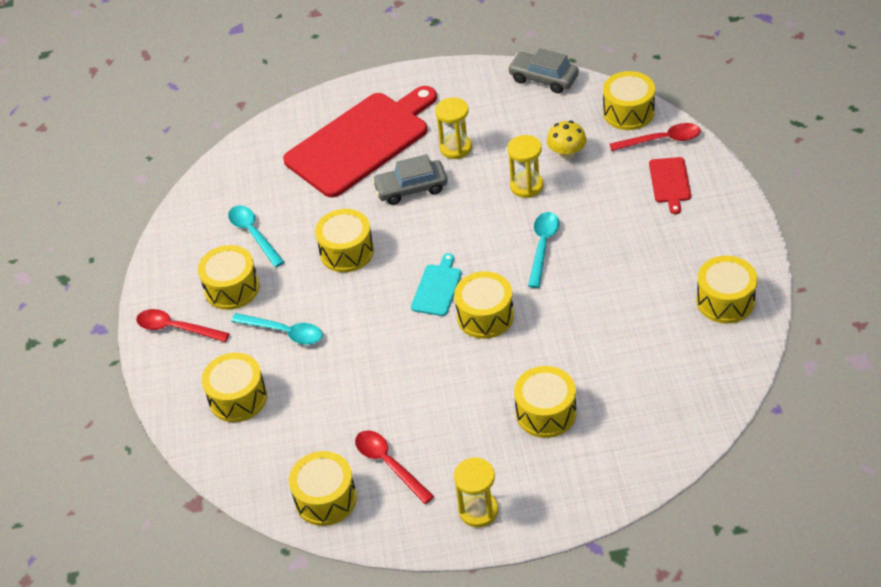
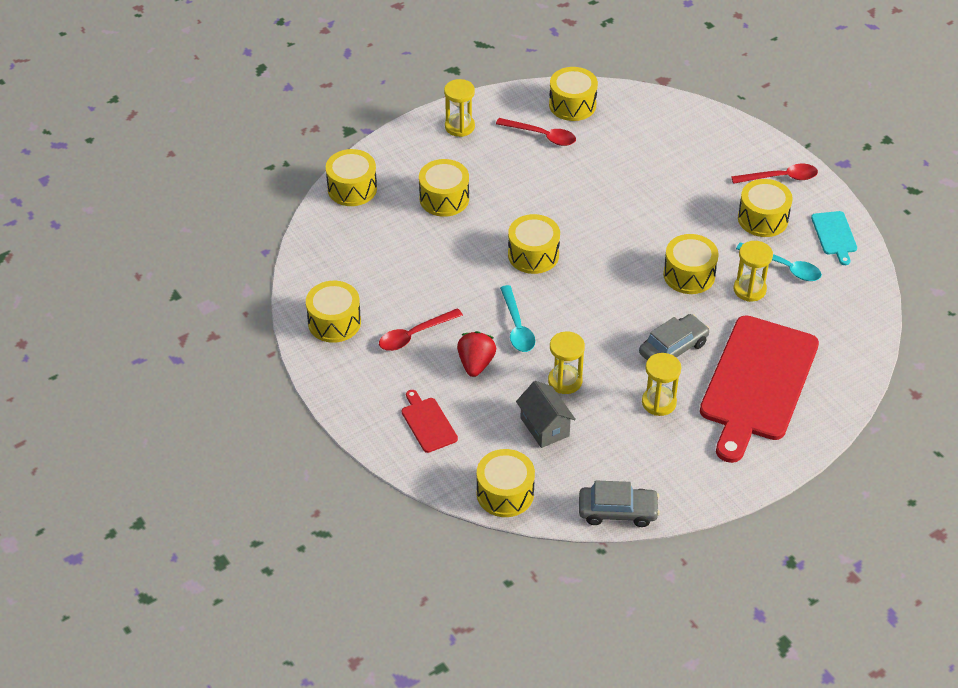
camera: 150 degrees right, 0 degrees up
yellow drum [202,353,267,422] -> yellow drum moved to [326,149,377,206]
turquoise spoon [231,313,323,345] -> none
turquoise cutting board [411,253,462,316] -> turquoise cutting board moved to [811,211,857,265]
yellow mushroom [547,121,587,160] -> grey house [516,381,576,448]
red spoon [610,123,701,151] -> red spoon moved to [379,308,463,351]
none -> red strawberry [457,331,496,377]
none -> yellow hourglass [734,241,773,302]

